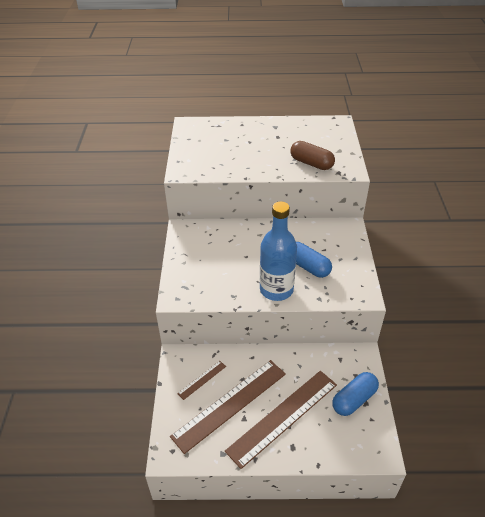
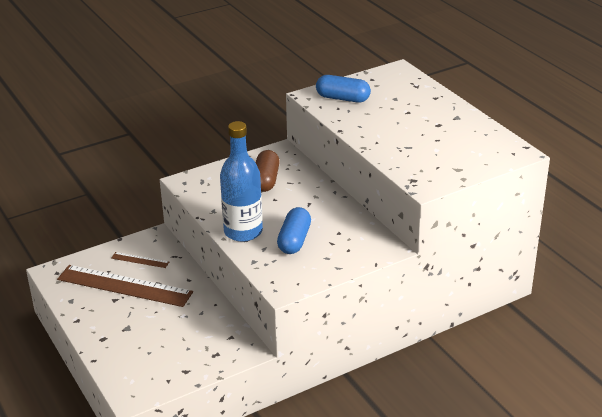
camera: 60 degrees right, 10 degrees down
brown ruler [225,371,337,469] -> none
brown capsule [290,141,335,170] -> brown capsule moved to [256,150,280,192]
blue capsule [332,372,379,416] -> blue capsule moved to [316,75,371,102]

